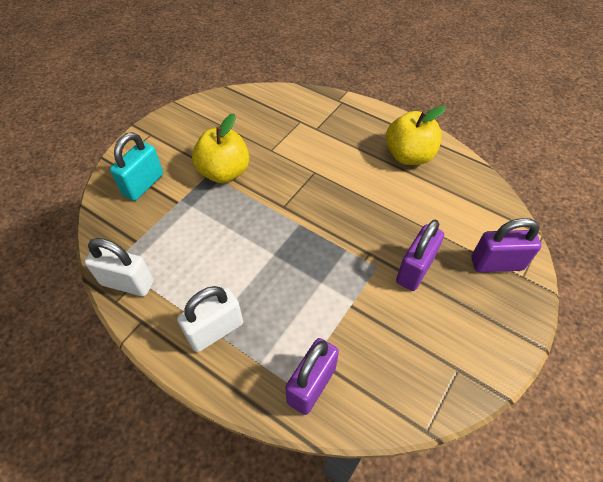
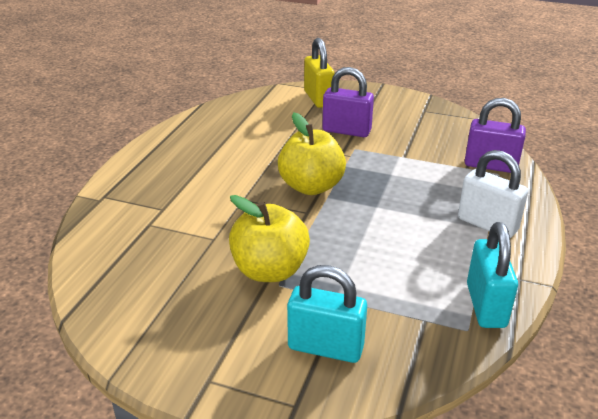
camera: 105 degrees left, 20 degrees down
white padlock [84,238,154,296] -> turquoise padlock [467,222,518,328]
yellow apple [386,106,446,165] -> yellow apple moved to [278,112,346,195]
purple padlock [471,218,541,272] -> yellow padlock [304,38,335,108]

